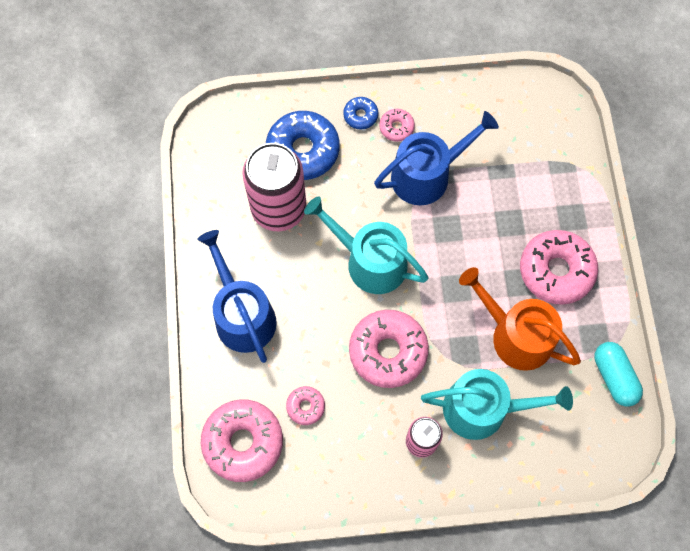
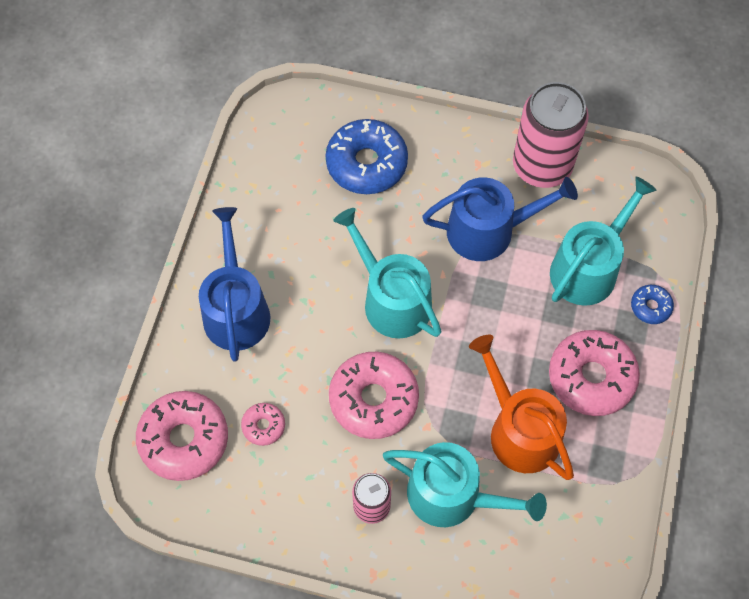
camera: 20 degrees right, 5 degrees down
pink can [242,143,306,231] -> pink can moved to [513,82,589,188]
blue donut [343,97,378,129] -> blue donut moved to [631,285,674,324]
pink donut [379,109,415,142] -> none
turquoise capsule [594,342,643,407] -> none
none -> turquoise watering can [550,177,657,306]

